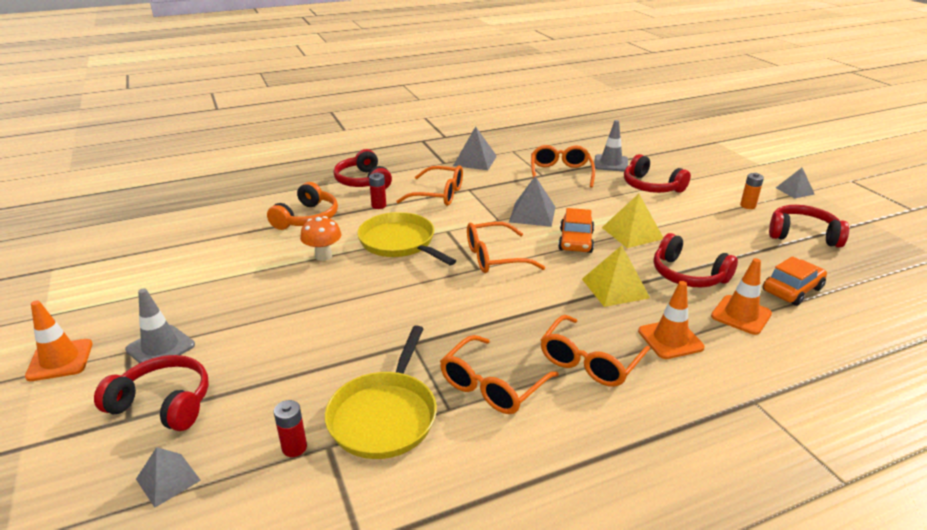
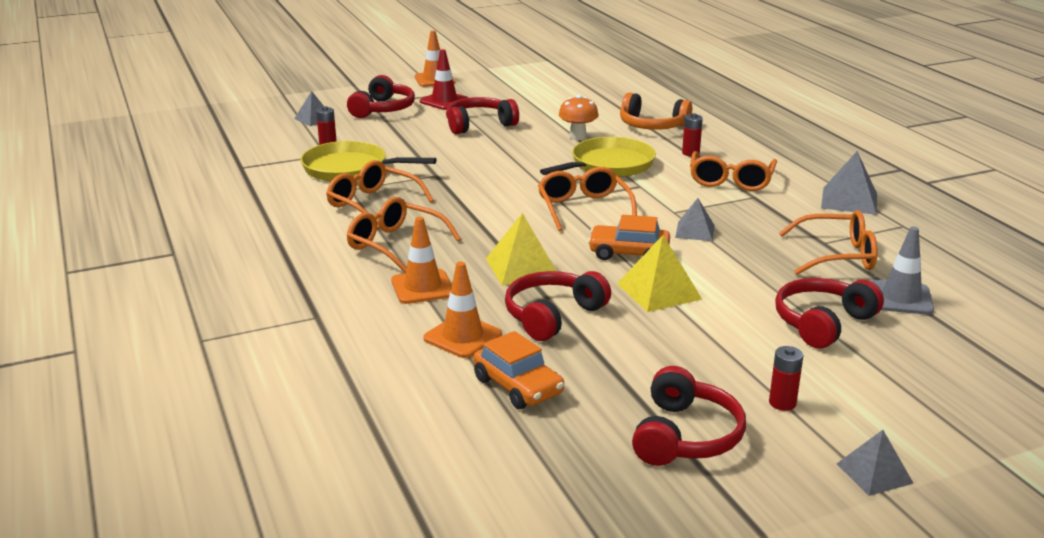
camera: 90 degrees right, 5 degrees down
grey traffic cone [125,288,195,363] -> red traffic cone [420,49,468,110]
red headphones [333,149,392,189] -> red headphones moved to [446,97,519,134]
grey pyramid [509,176,556,227] -> grey pyramid [675,198,715,241], size x0.66
orange battery [740,173,764,209] -> red battery [769,346,803,411]

